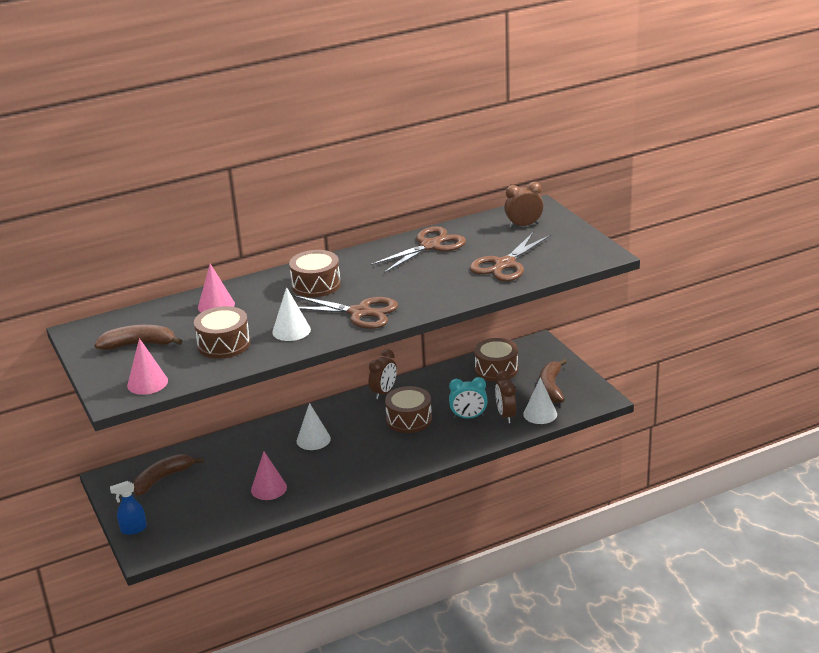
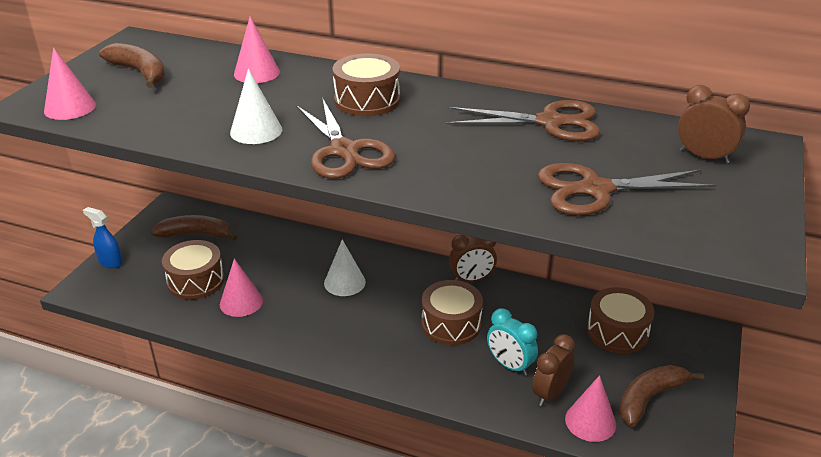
camera: 45 degrees right, 5 degrees up
brown drum [194,306,250,359] -> brown drum moved to [162,240,225,300]
white cone [523,377,557,424] -> pink cone [565,375,616,442]

